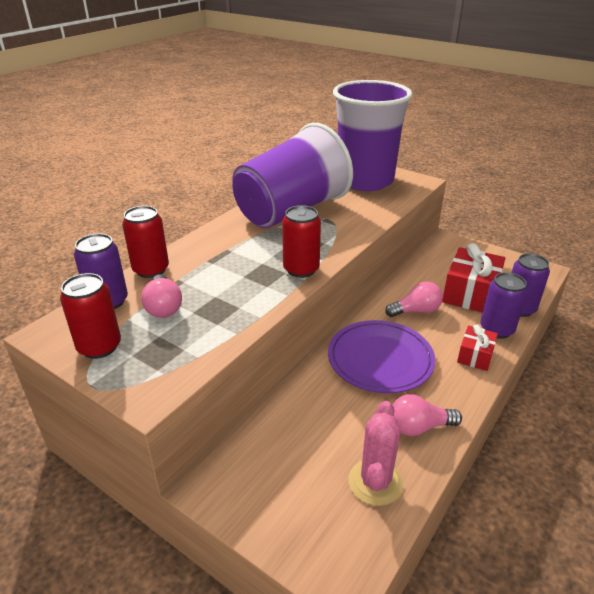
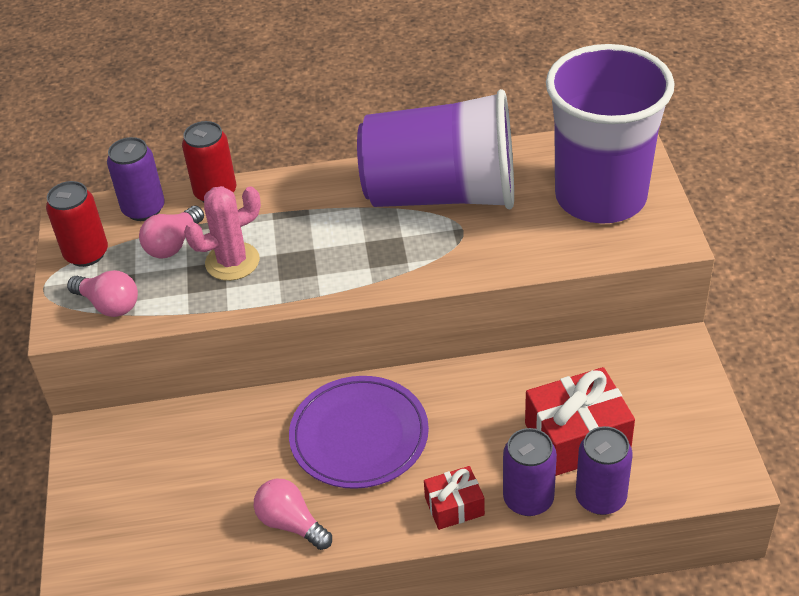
camera: 50 degrees right, 10 degrees up
red can [282,205,321,278] -> none
pink cactus [349,401,403,506] -> pink cactus moved to [184,186,261,281]
pink light bulb [385,282,443,317] -> pink light bulb moved to [67,270,138,317]

